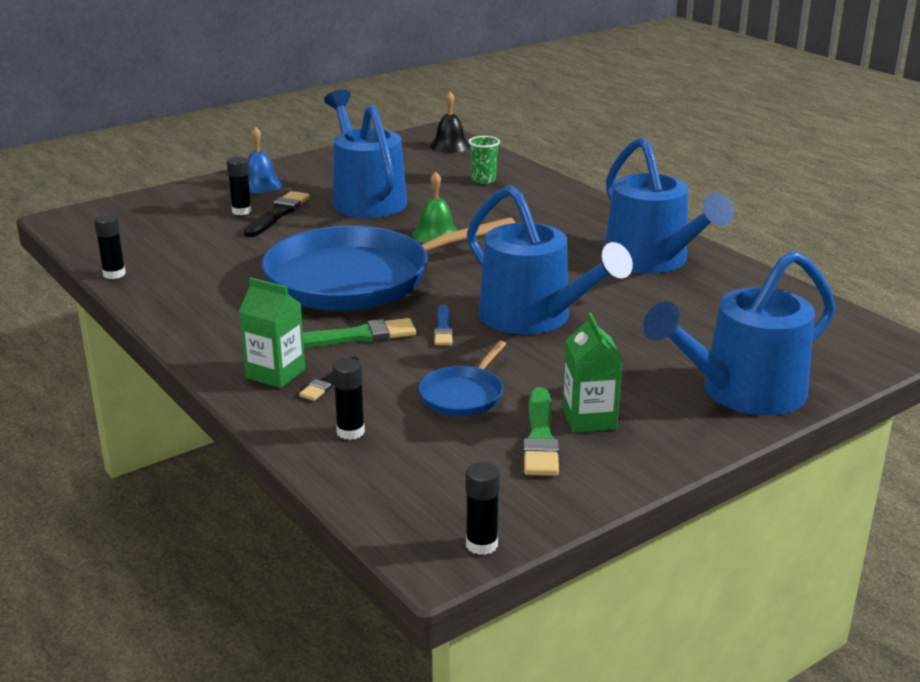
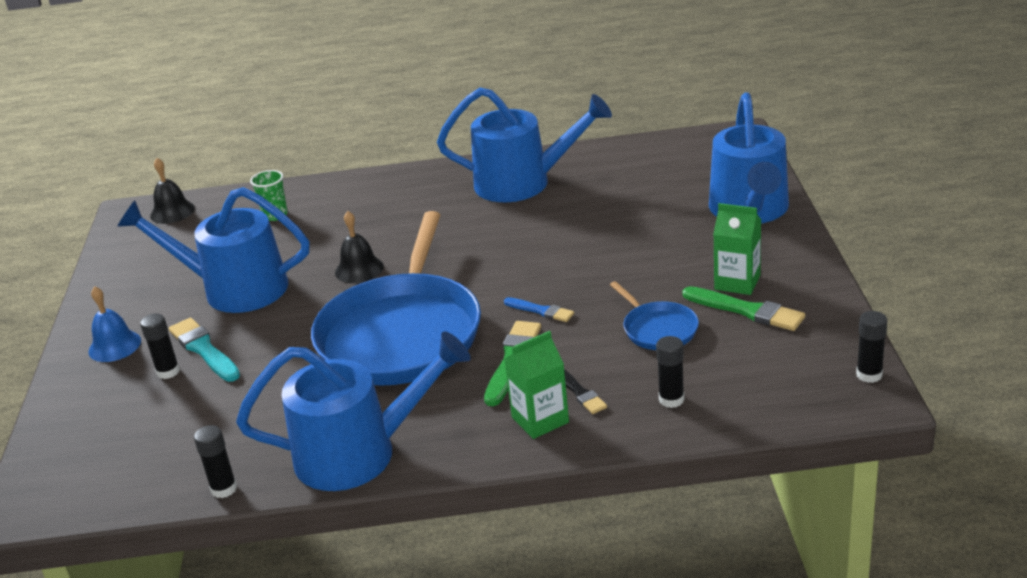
camera: 55 degrees left, 5 degrees up
black brush [244,191,310,237] -> turquoise brush [169,318,240,382]
green bell [412,172,457,243] -> black bell [335,211,384,283]
blue watering can [467,185,633,335] -> blue watering can moved to [236,331,471,491]

